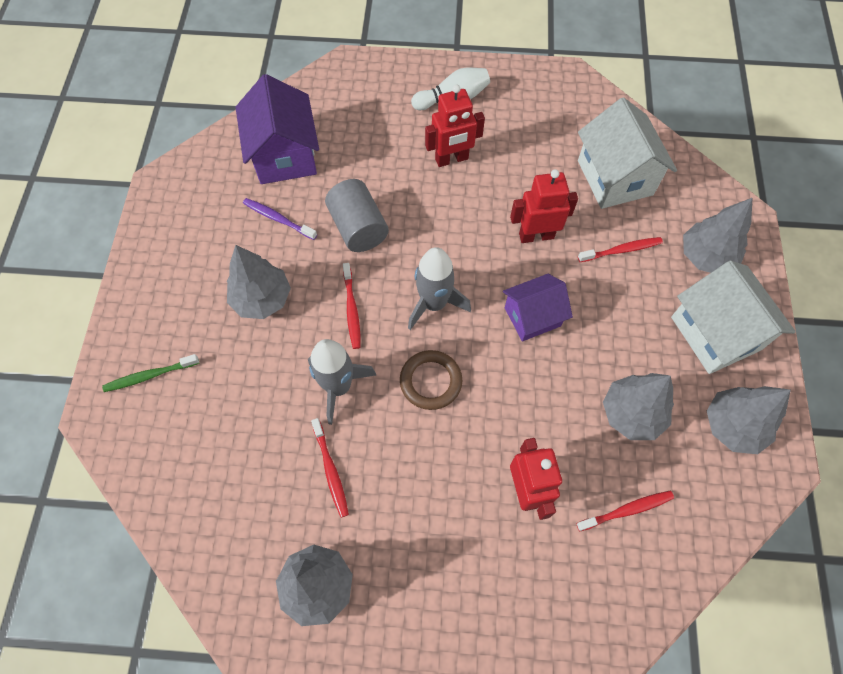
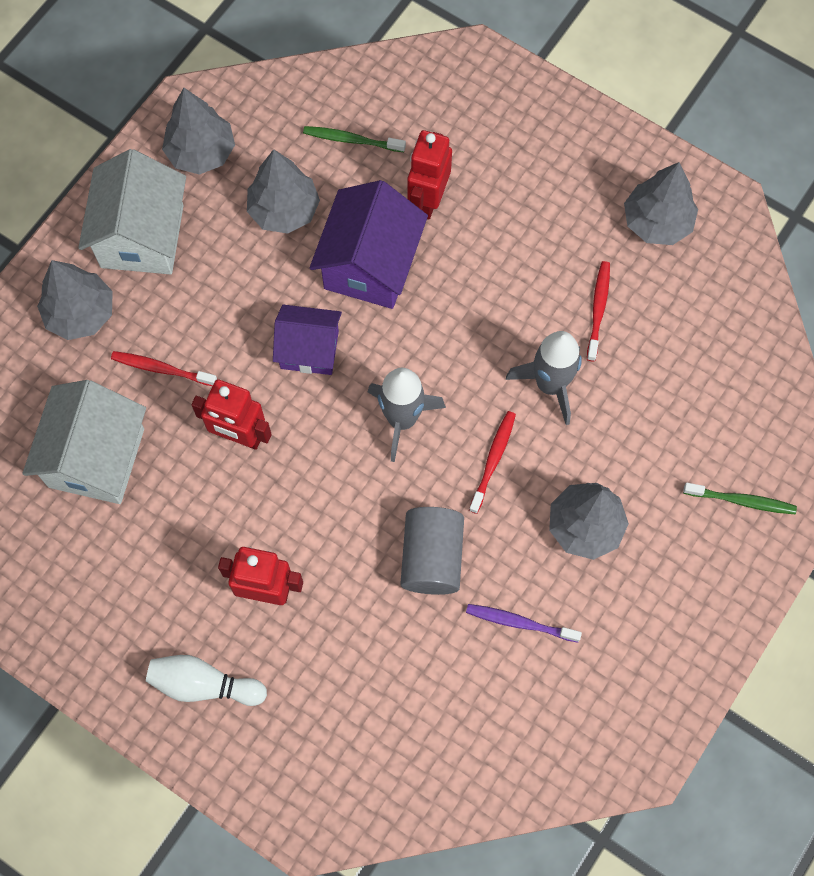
camera: 150 degrees left, 5 degrees up
purple house [235,74,319,184] -> purple house moved to [310,180,428,309]
purple toothbrush [243,198,317,240] -> purple toothbrush turned 135 degrees clockwise [466,604,582,642]
brown ring [400,350,462,410] -> none
red toothbrush [576,491,674,531] -> green toothbrush [303,126,406,152]

